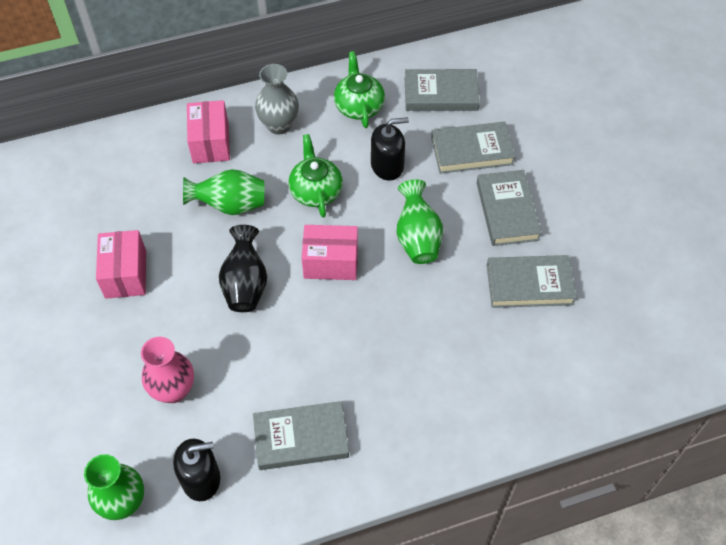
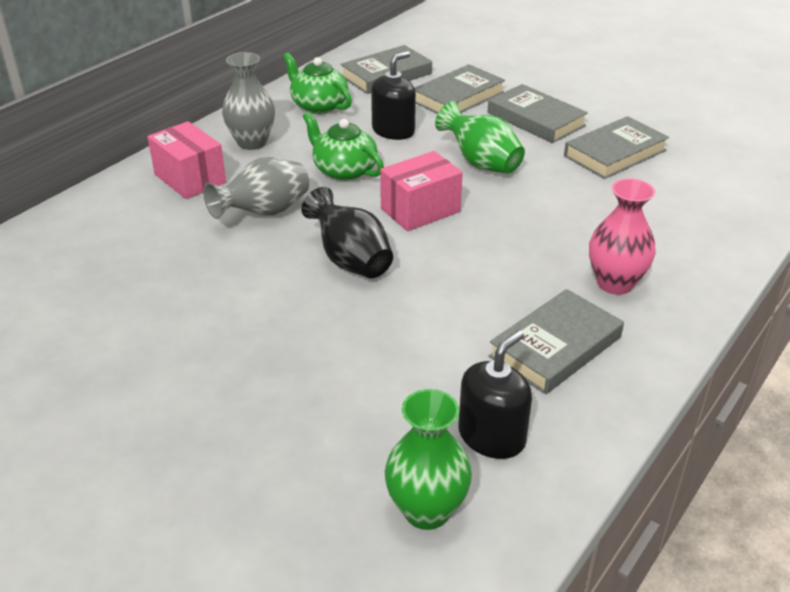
camera: 35 degrees left, 20 degrees down
pink box [96,230,146,299] -> none
pink vase [141,337,194,403] -> pink vase moved to [589,178,656,295]
green vase [183,169,264,215] -> grey vase [203,157,309,219]

